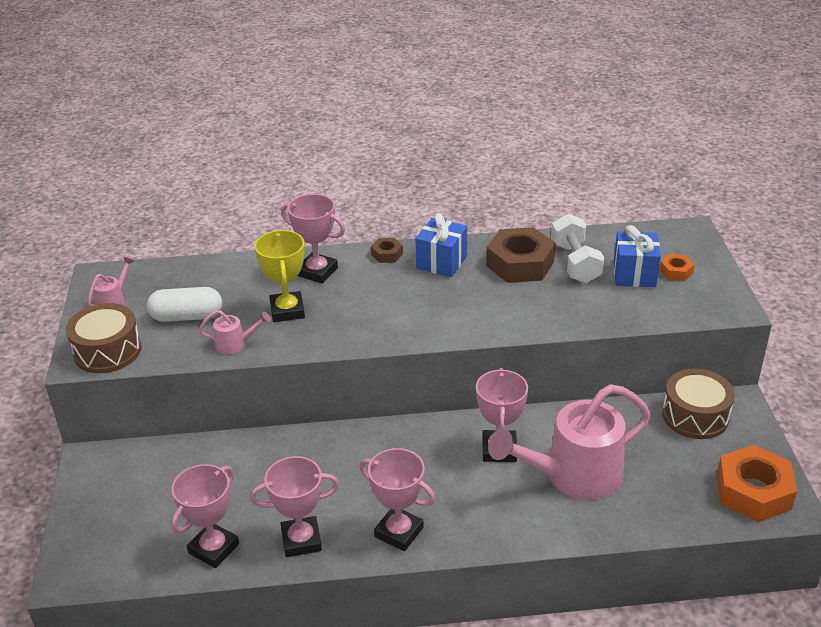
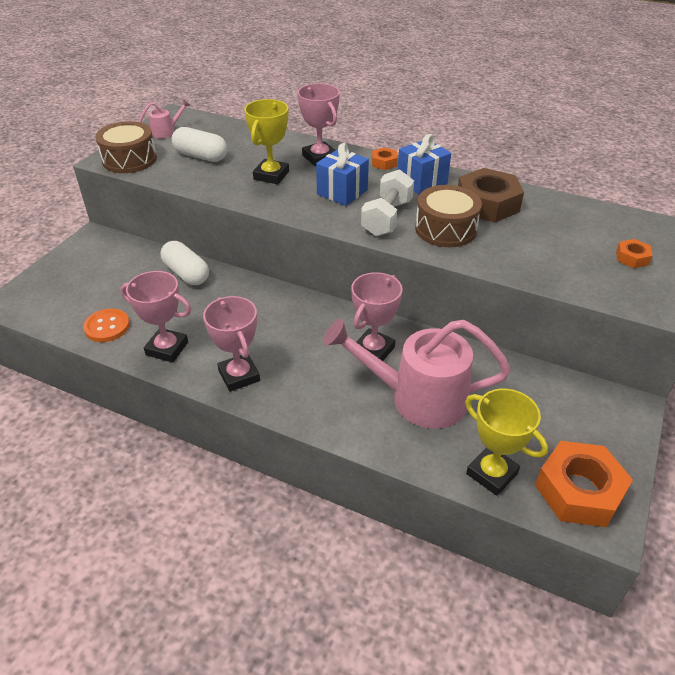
camera: 30 degrees right, 5 degrees up
pink trophy [171,464,239,568] -> orange button [83,309,130,342]
pink watering can [199,310,271,354] -> none
brown nut [371,238,403,263] -> orange nut [372,147,398,170]
white dumbbell [551,213,604,283] -> white dumbbell moved to [361,169,414,236]
blue gift [614,225,661,287] -> blue gift moved to [316,143,369,206]
brown drum [662,369,735,439] -> brown drum moved to [415,185,482,247]
none -> white capsule [160,241,209,285]
none -> yellow trophy [465,389,548,496]

